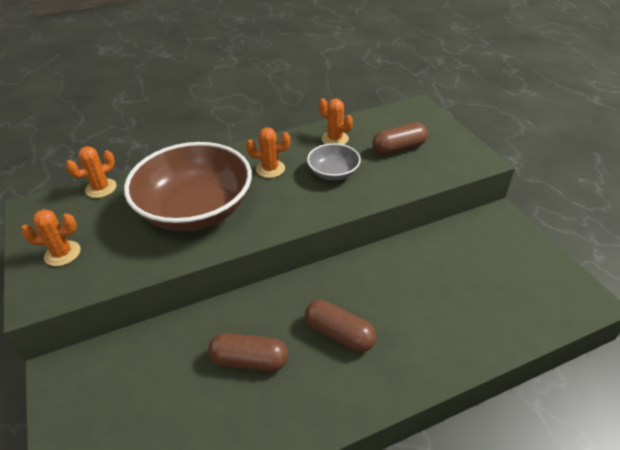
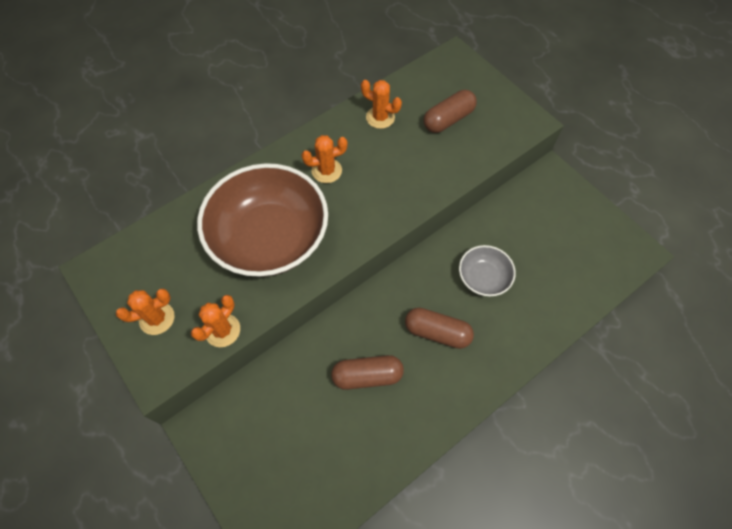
camera: 15 degrees left, 20 degrees up
orange cactus [66,146,117,198] -> orange cactus moved to [191,295,240,347]
grey bowl [307,143,361,181] -> grey bowl moved to [459,245,516,296]

